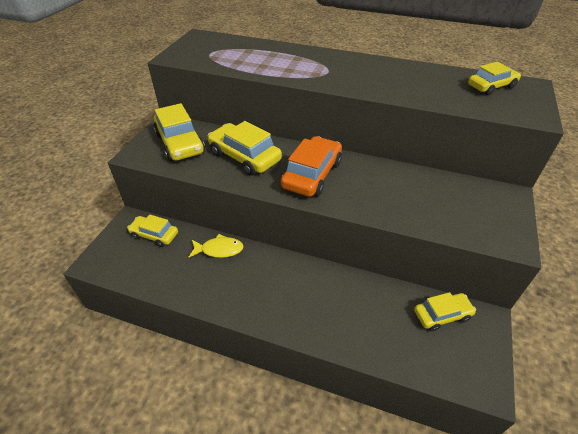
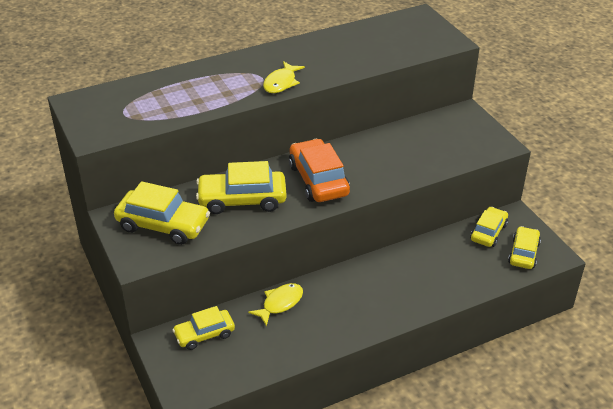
camera: 45 degrees left, 5 degrees down
yellow car [468,62,521,95] -> yellow car moved to [508,226,541,269]
none -> yellow fish [263,61,305,93]

